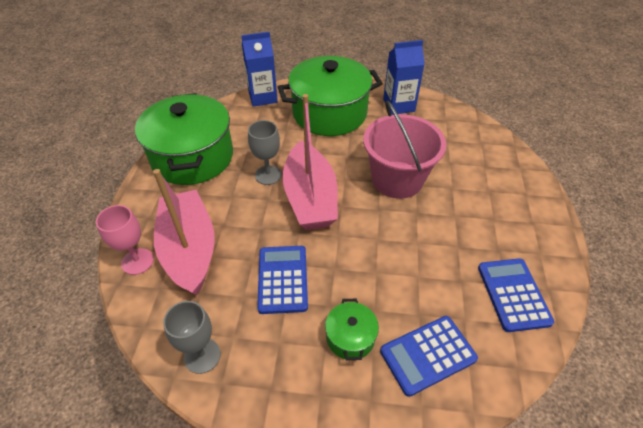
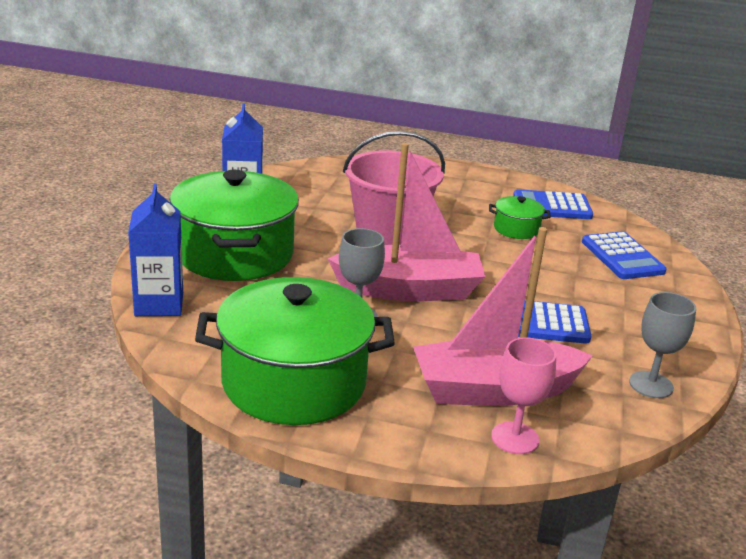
camera: 85 degrees left, 20 degrees down
green pot [325,299,379,360] -> green pot moved to [489,196,551,239]

